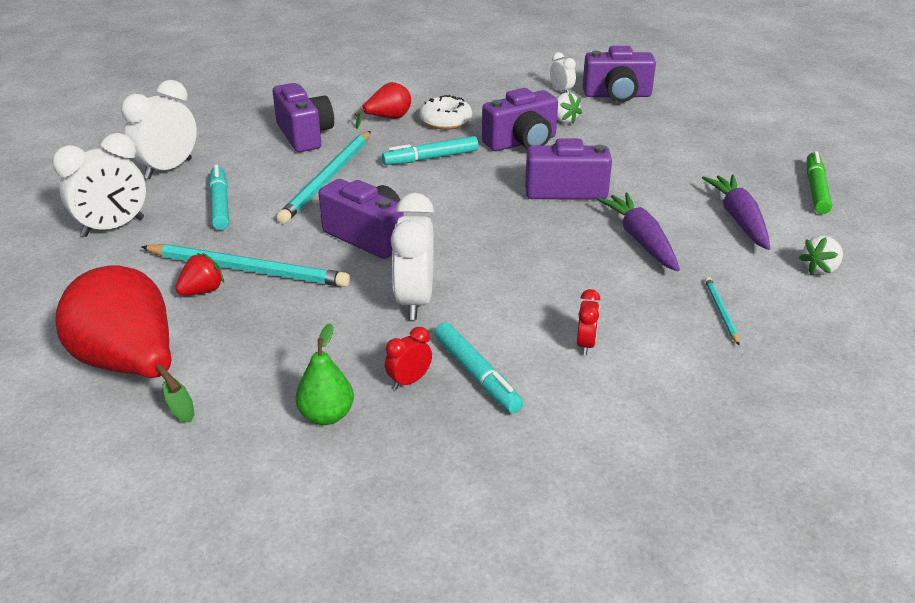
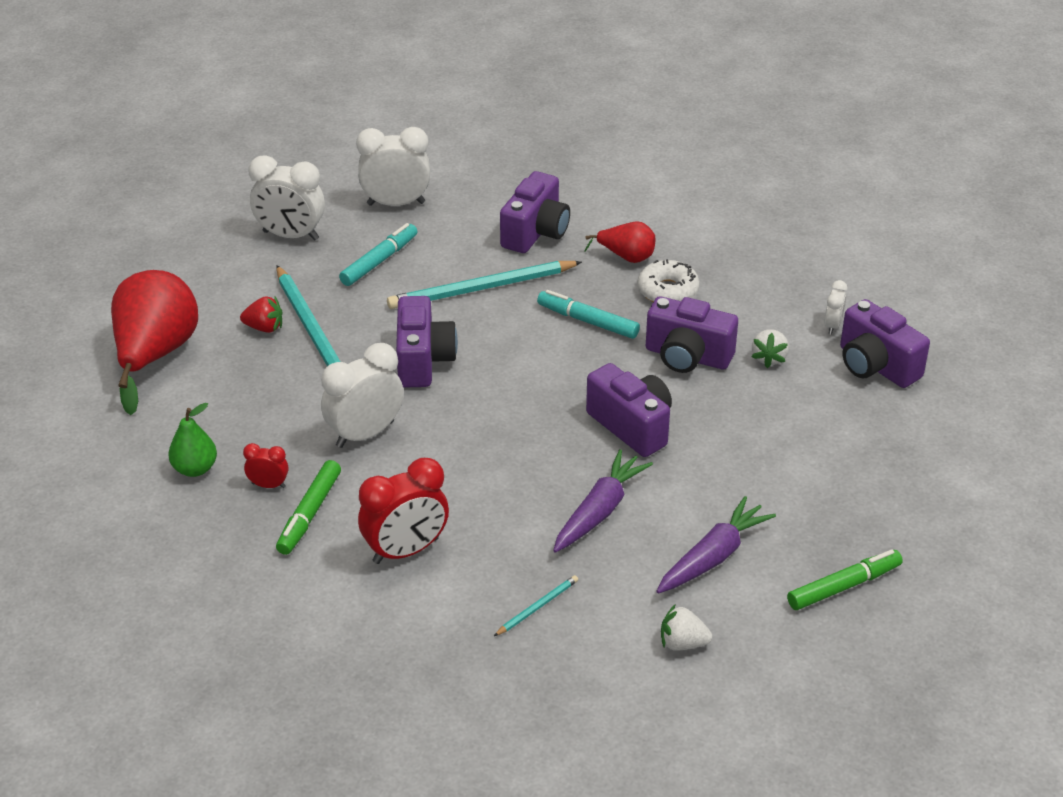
camera: 50 degrees right, 5 degrees up
turquoise marker [434,322,523,413] -> green marker [276,460,341,555]
red clock [577,289,600,355] -> red clock [358,458,449,564], size x2.00

